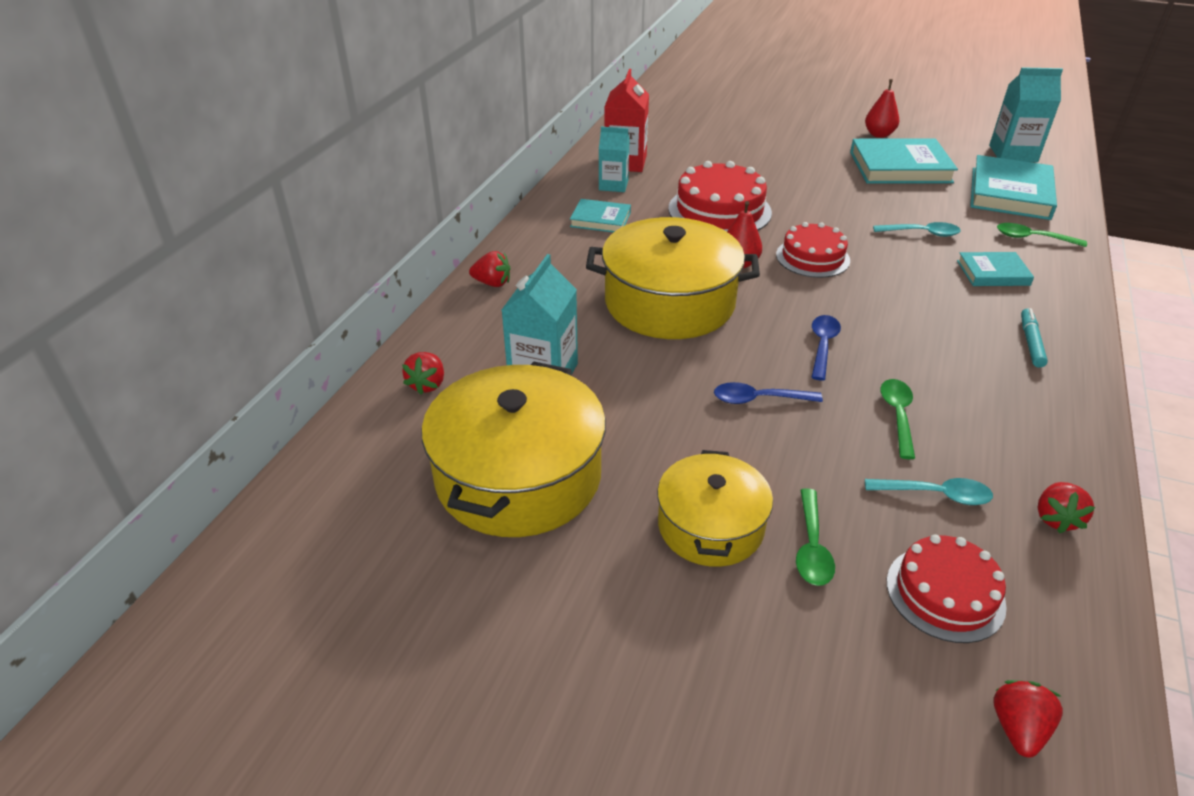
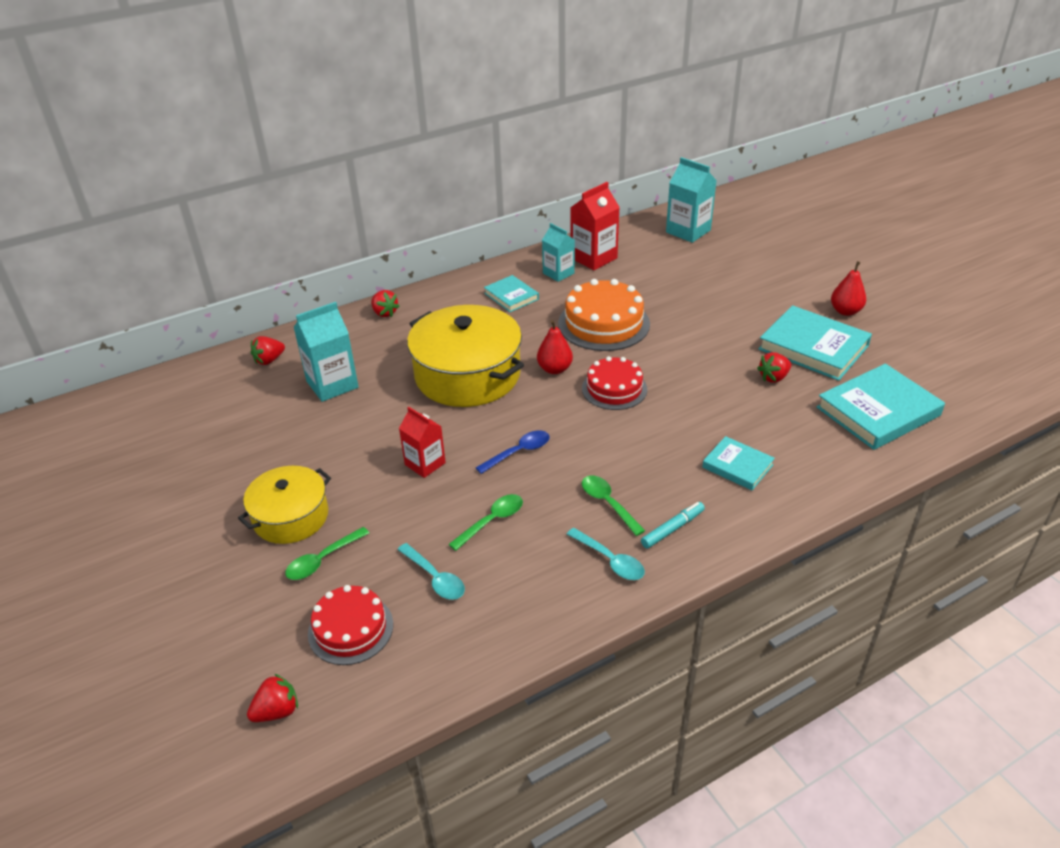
camera: 40 degrees right, 0 degrees up
yellow pot [421,361,606,537] -> none
red cake [668,161,772,232] -> orange cake [558,279,650,351]
blue spoon [714,382,823,404] -> red carton [399,406,446,478]
turquoise spoon [873,222,961,237] -> turquoise spoon moved to [567,528,645,580]
turquoise carton [989,67,1063,162] -> turquoise carton moved to [666,157,717,243]
green spoon [997,223,1087,247] -> green spoon moved to [582,476,645,536]
red strawberry [1037,482,1095,534] -> red strawberry moved to [757,352,791,383]

